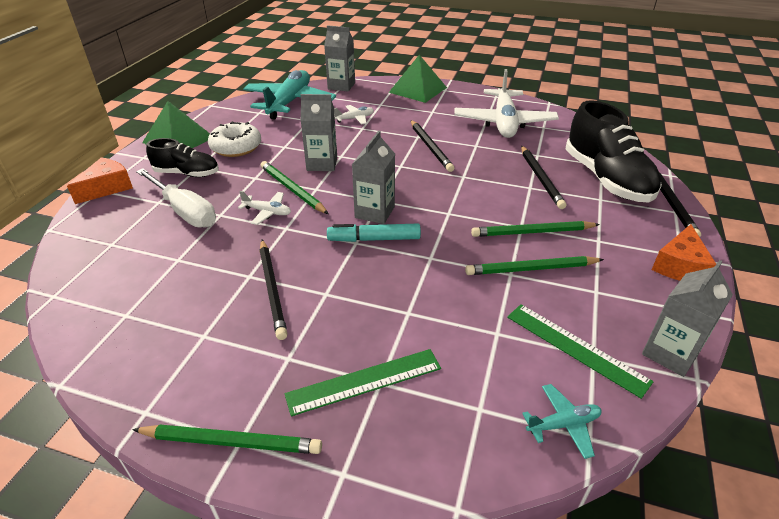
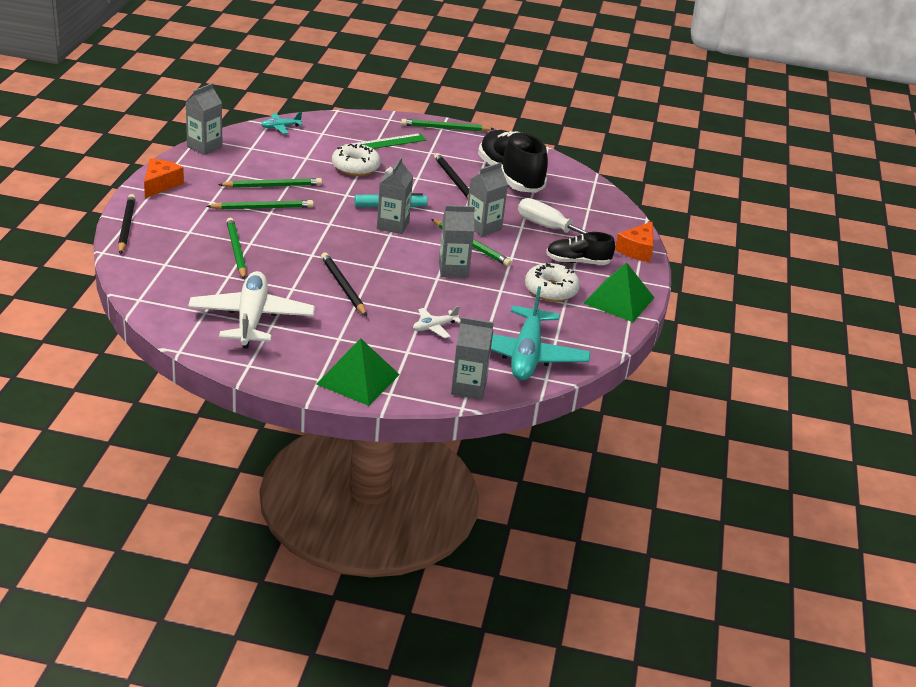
camera: 170 degrees right, 5 degrees down
white plane [238,191,291,225] -> grey carton [467,162,508,237]
green ruler [507,304,654,399] -> none
black pencil [521,146,566,209] -> green pencil [226,218,246,280]
black shoe [565,100,662,202] -> black shoe moved to [478,130,548,193]
none -> white donut [332,144,381,176]

